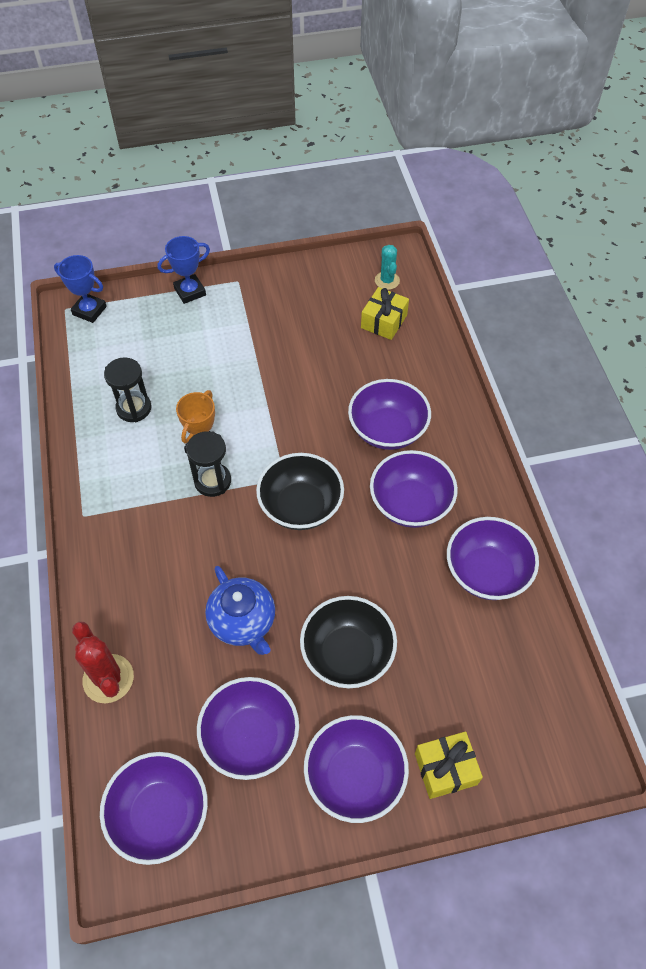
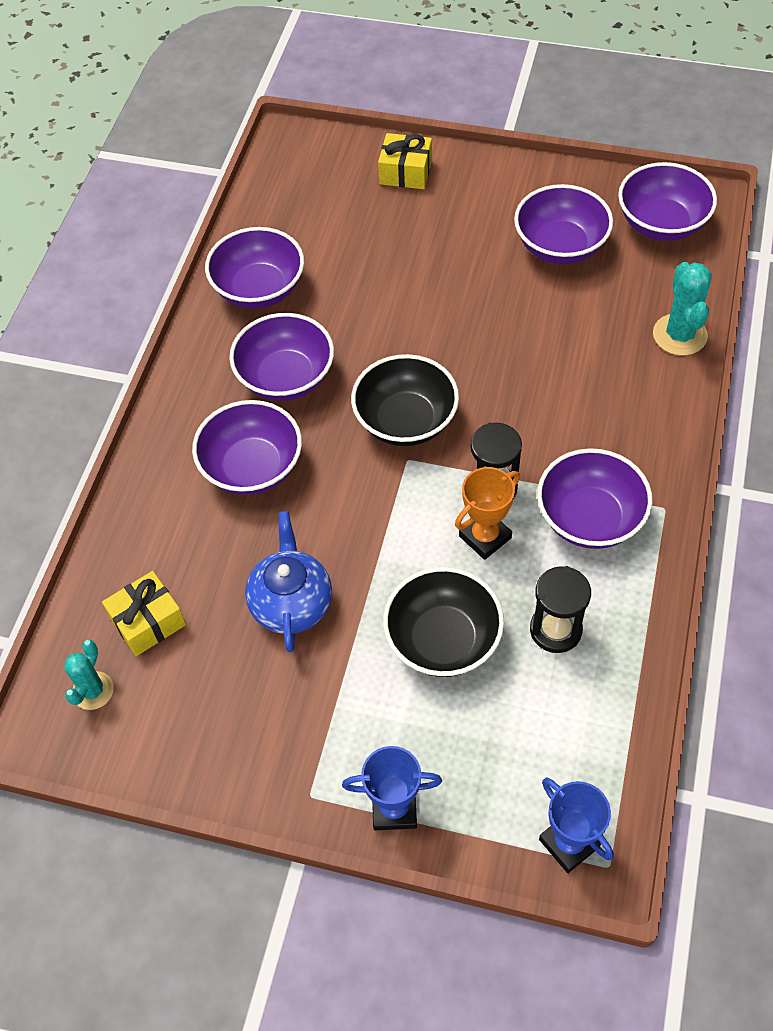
camera: 150 degrees left, 0 degrees up
red cactus [72,621,134,703] -> turquoise cactus [653,262,712,356]
blue teapot [205,566,275,655] -> blue teapot moved to [245,511,332,652]
black bowl [300,596,397,688] -> black bowl moved to [383,567,504,677]
purple bowl [304,715,409,823] -> purple bowl moved to [537,448,653,549]

